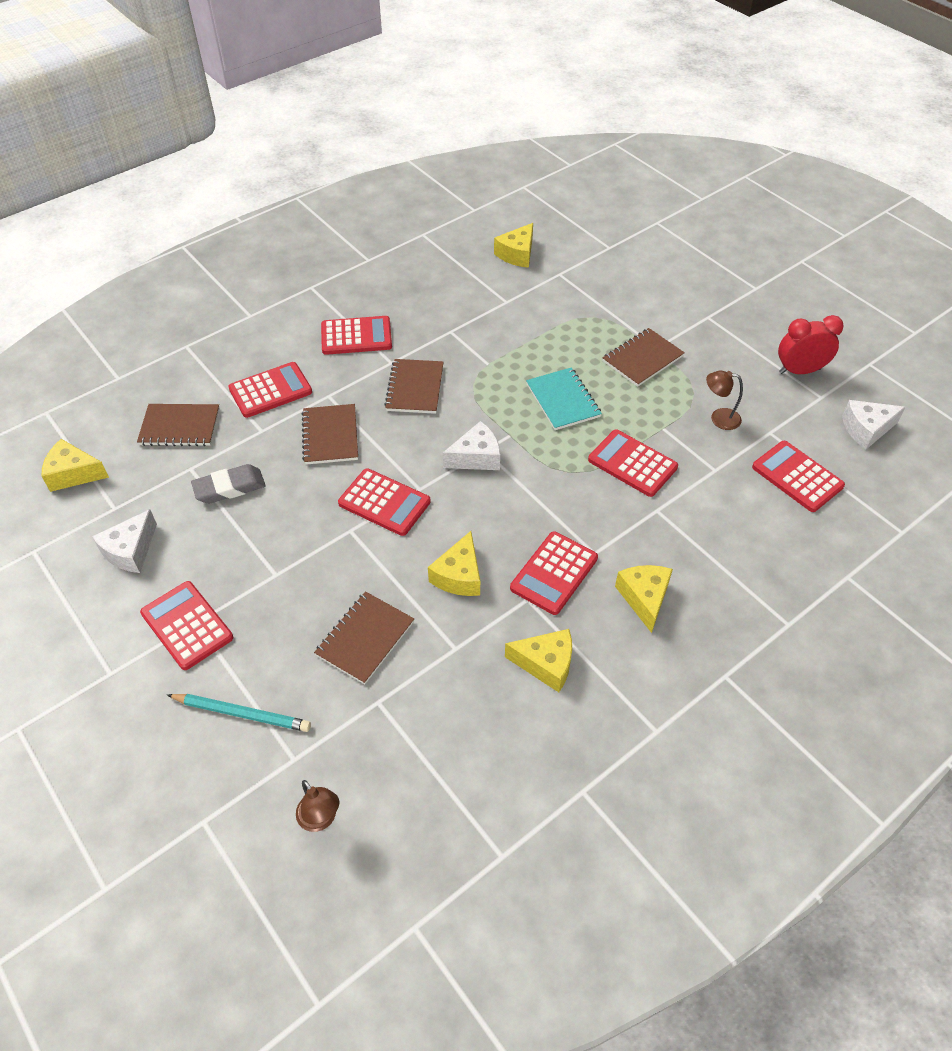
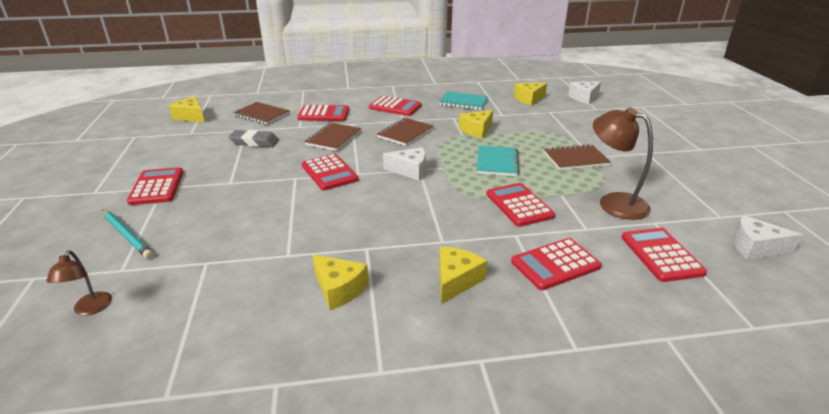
camera: 30 degrees right, 20 degrees down
white cheese [92,509,157,573] -> white cheese moved to [568,81,601,104]
brown notebook [314,591,414,684] -> none
yellow cheese [428,531,480,596] -> yellow cheese moved to [459,110,493,138]
red calculator [510,531,598,615] -> red calculator moved to [511,238,602,290]
brown lamp [706,371,743,430] -> brown lamp [593,107,653,220], size x1.83
red clock [778,315,844,374] -> none
none -> turquoise notebook [439,91,488,110]

